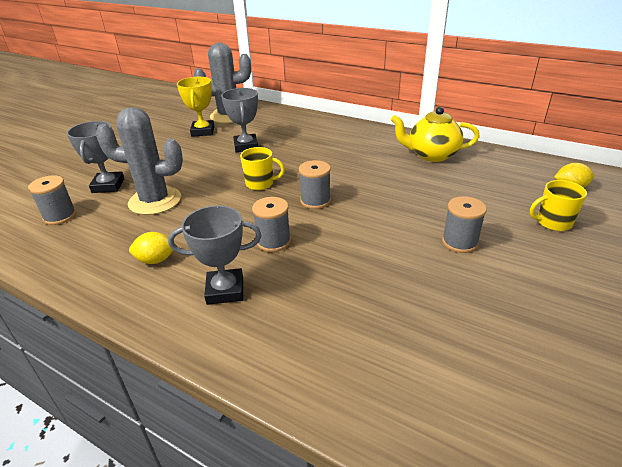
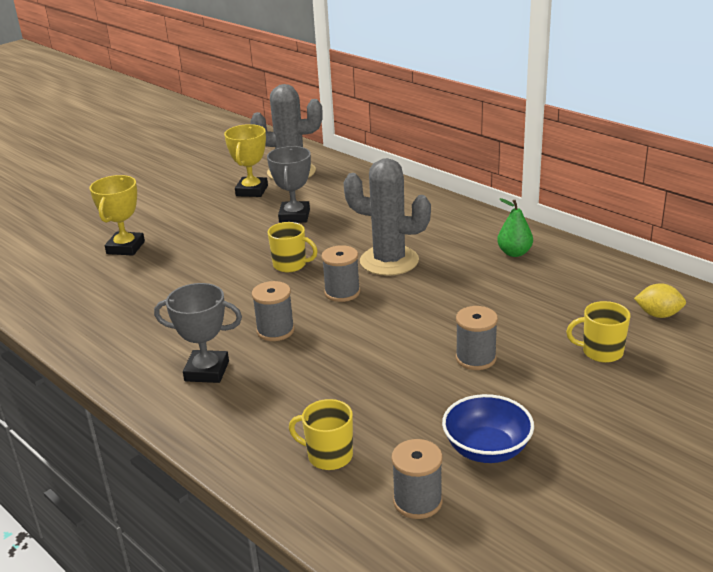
camera: 15 degrees right, 5 degrees down
grey spool [28,175,76,225] -> grey spool moved to [391,439,443,519]
grey trophy [67,121,124,193] -> yellow trophy [89,175,145,256]
grey cactus [96,107,183,215] -> grey cactus moved to [343,158,431,276]
yellow lemon [129,232,177,264] -> none
yellow teapot [391,107,480,162] -> green pear [497,198,533,257]
none -> yellow mug [289,399,353,470]
none -> blue bowl [442,394,534,463]

